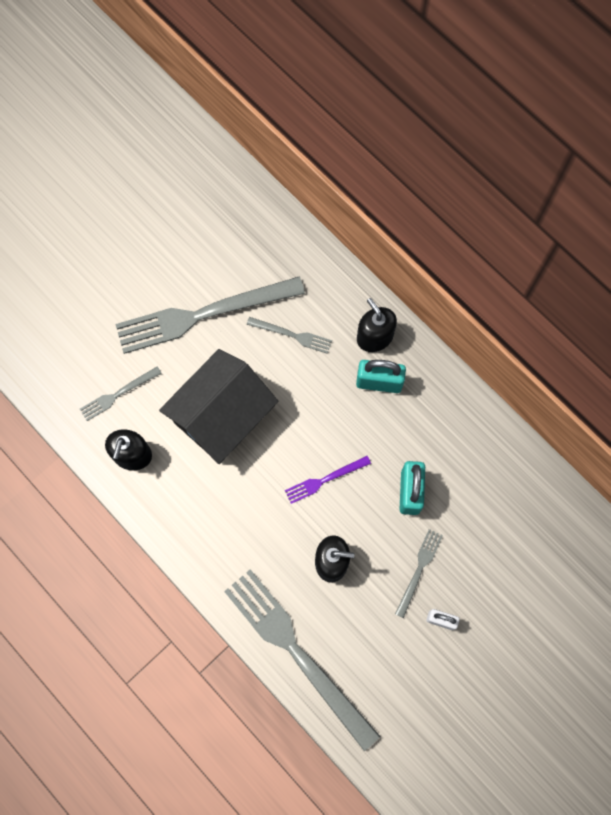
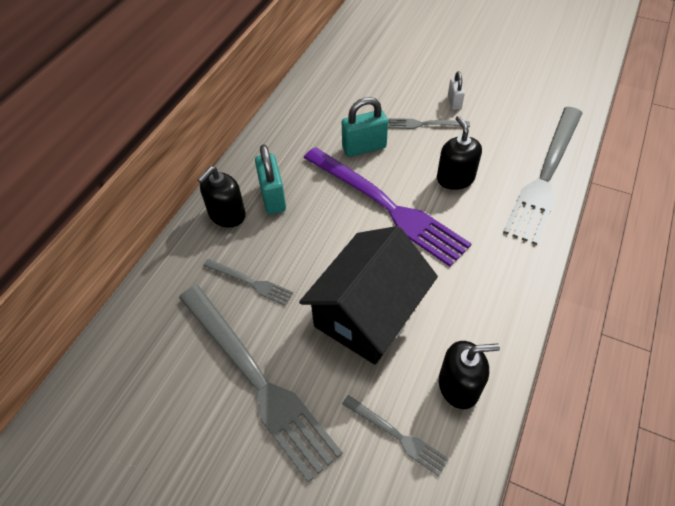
camera: 110 degrees left, 20 degrees down
black house [159,349,278,464] -> black house turned 75 degrees counterclockwise [299,226,438,365]
grey fork [247,317,332,354] -> grey fork turned 120 degrees clockwise [203,259,293,306]
purple fork [285,456,371,504] -> purple fork [304,147,472,267], size x2.21

